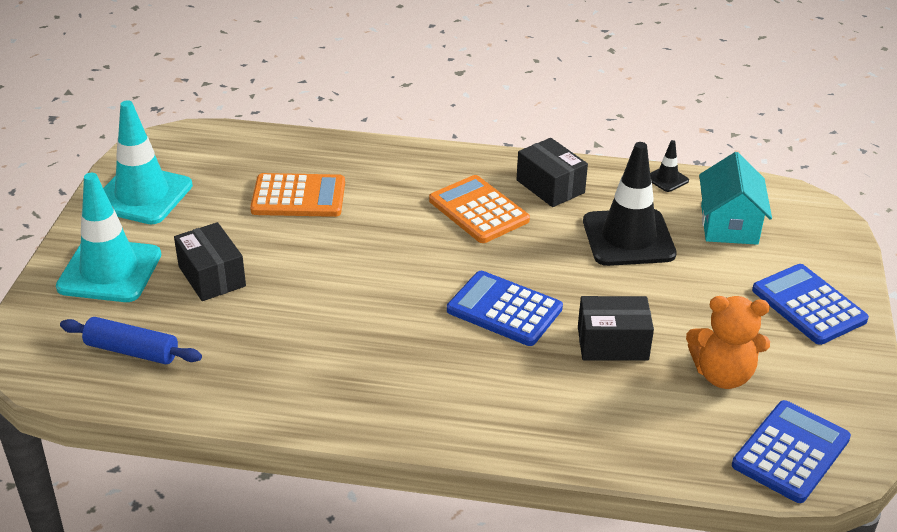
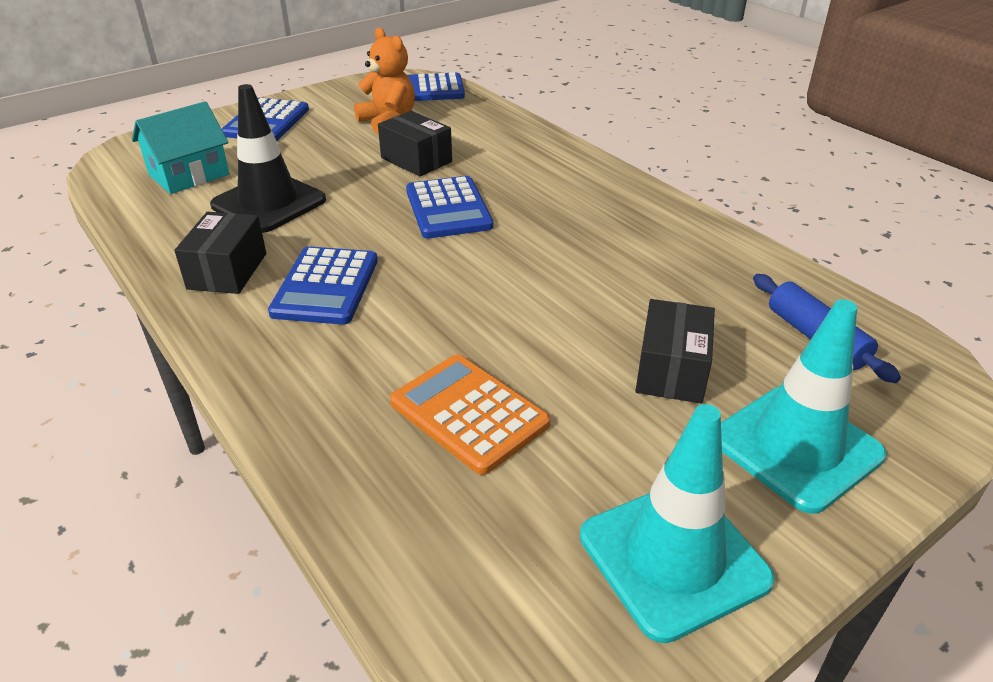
camera: 135 degrees left, 0 degrees up
orange calculator [429,175,530,243] -> blue calculator [268,246,378,325]
black traffic cone [650,140,689,192] -> none

